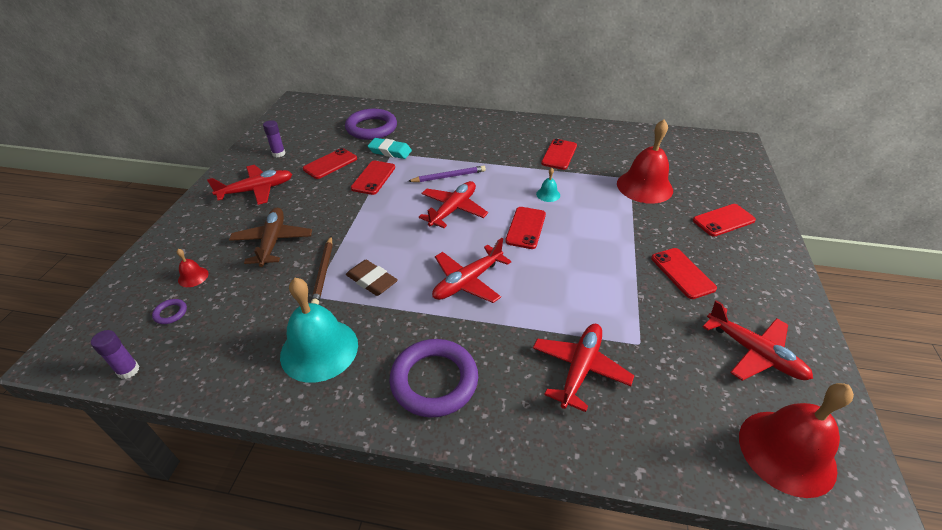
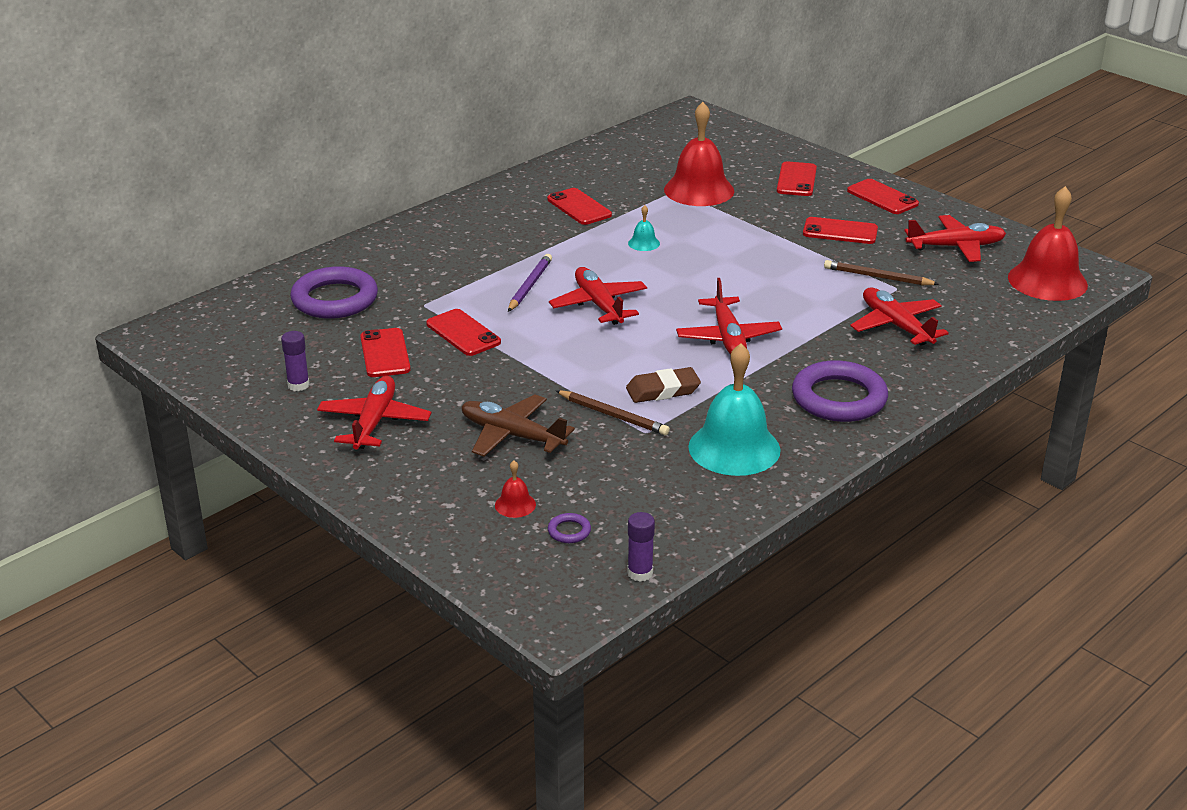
camera: 55 degrees left, 10 degrees down
turquoise eraser [368,138,412,159] -> none
red phone [505,207,546,249] -> red phone moved to [847,179,919,214]
none -> brown pencil [824,260,938,285]

